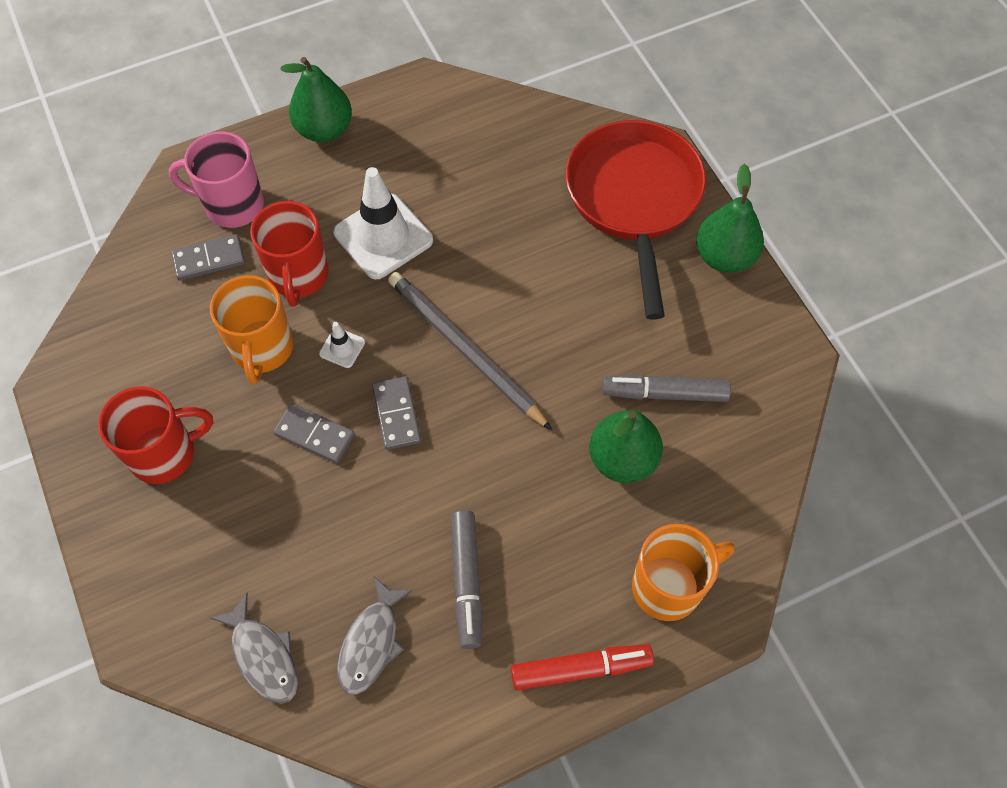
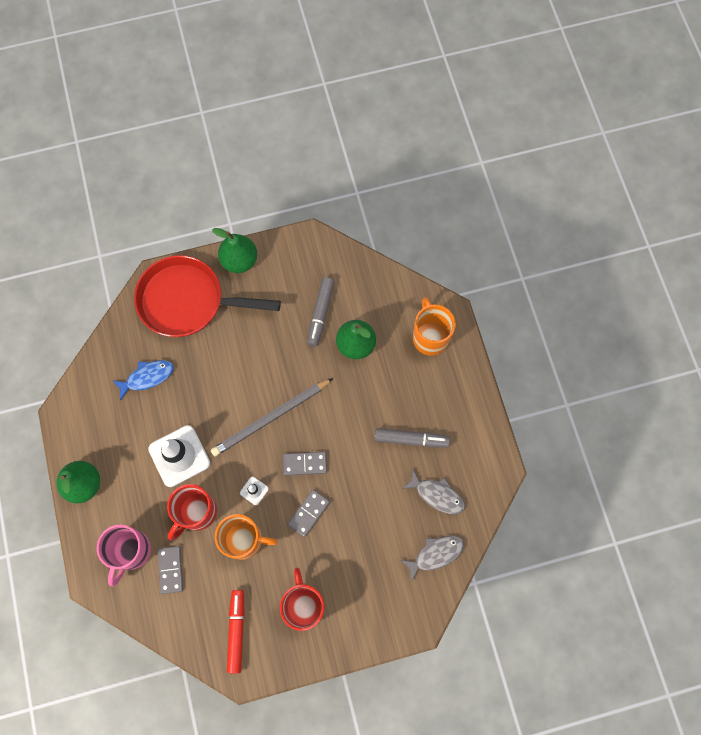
camera: 80 degrees left, 10 degrees up
red mug [250,201,329,307] -> red mug turned 120 degrees clockwise [167,484,217,540]
red marker [511,644,654,691] -> red marker moved to [227,590,245,674]
none -> blue fish [112,360,174,401]

